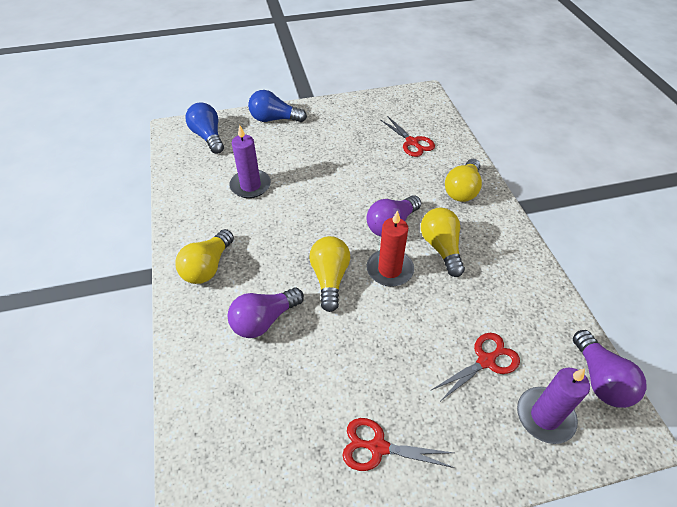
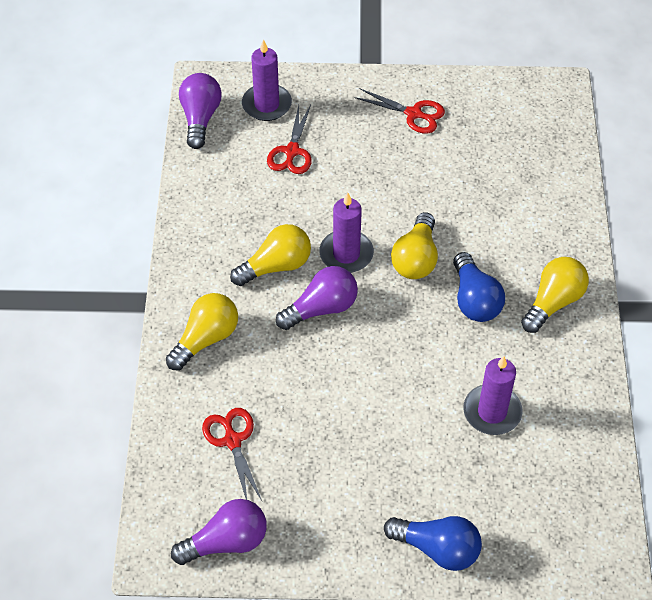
camera: 165 degrees left, 5 degrees up
blue light bulb [185,102,224,154] -> blue light bulb moved to [453,252,505,322]
purple light bulb [228,288,304,338] -> purple light bulb moved to [171,499,267,565]
red candle [367,210,414,286] -> purple candle [319,193,374,273]
yellow light bulb [421,208,465,277] -> yellow light bulb turned 120 degrees counterclockwise [230,224,311,286]
red scissors [432,333,520,401] -> red scissors turned 60 degrees counterclockwise [267,105,312,174]

